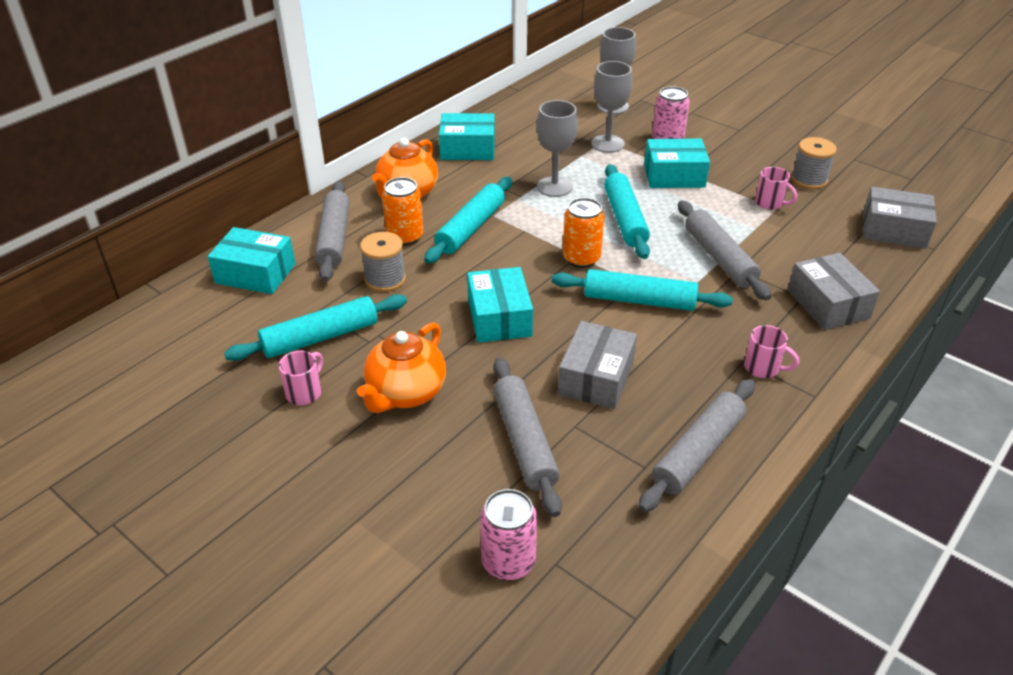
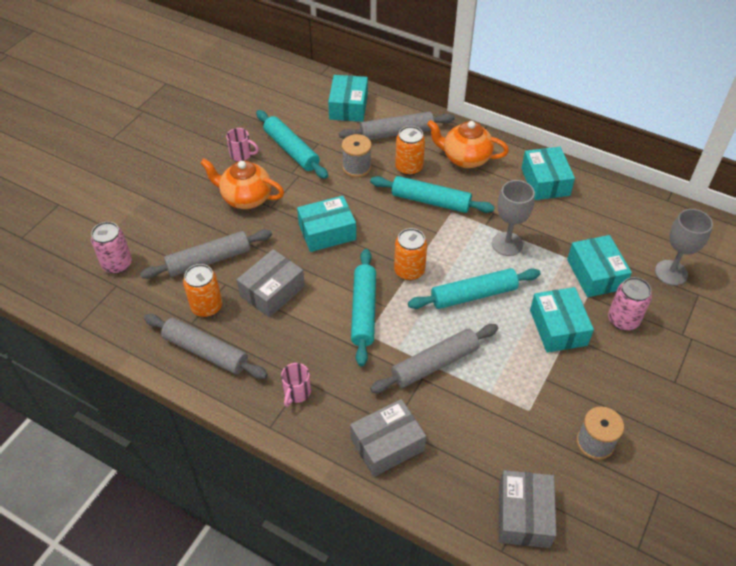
camera: 80 degrees right, 10 degrees up
grey box [558,321,637,409] -> grey box turned 60 degrees counterclockwise [237,249,305,318]
grey goblet [591,61,632,153] -> turquoise box [567,235,632,297]
pink mug [755,167,797,210] -> none
none -> orange can [183,264,222,317]

